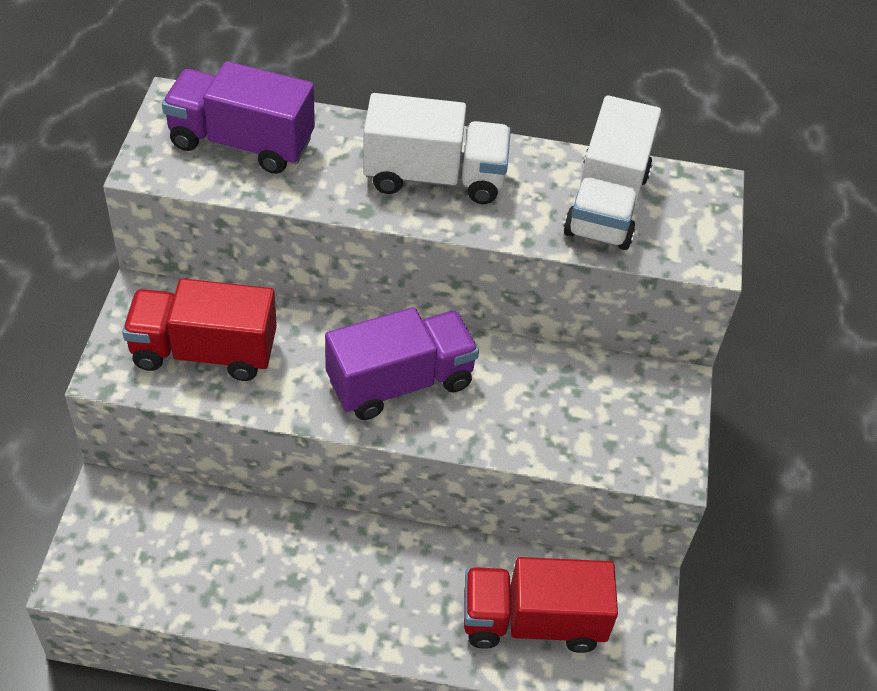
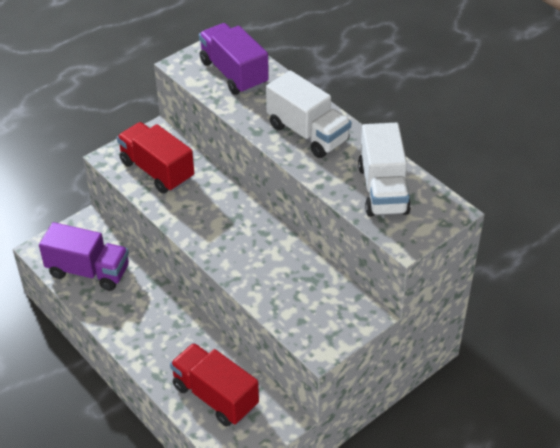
camera: 45 degrees right, 5 degrees down
purple truck [325,307,479,420] -> purple truck moved to [39,222,129,291]
white truck [563,95,661,250] -> white truck turned 60 degrees counterclockwise [358,123,411,217]

